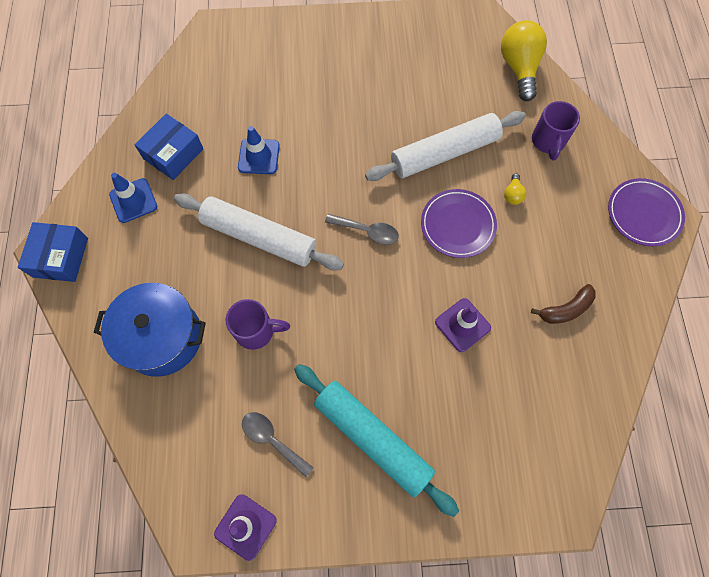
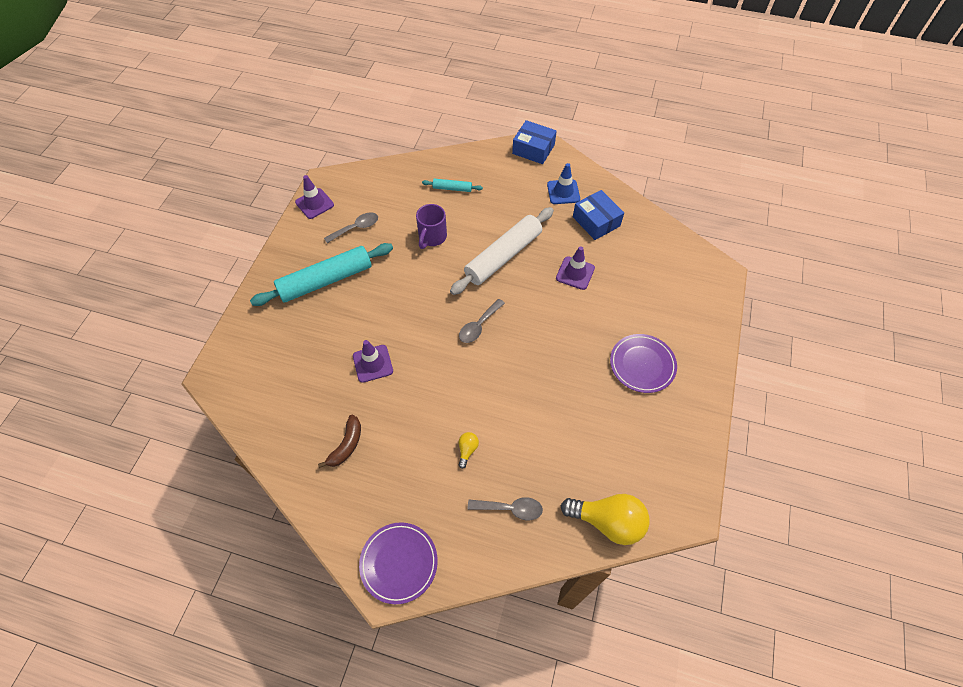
camera: 110 degrees right, 10 degrees down
blue pot [94,283,206,377] -> turquoise rolling pin [422,178,483,192]
blue traffic cone [238,126,280,174] -> purple traffic cone [556,246,595,290]
white rolling pin [365,111,526,181] -> none
purple plate [421,189,497,258] -> purple plate moved to [610,334,677,393]
yellow light bulb [504,173,526,205] -> yellow light bulb turned 75 degrees clockwise [458,432,479,469]
brown banana [531,284,596,324] -> brown banana turned 150 degrees counterclockwise [318,415,361,468]
purple mug [532,101,580,161] -> grey spoon [468,497,543,520]

